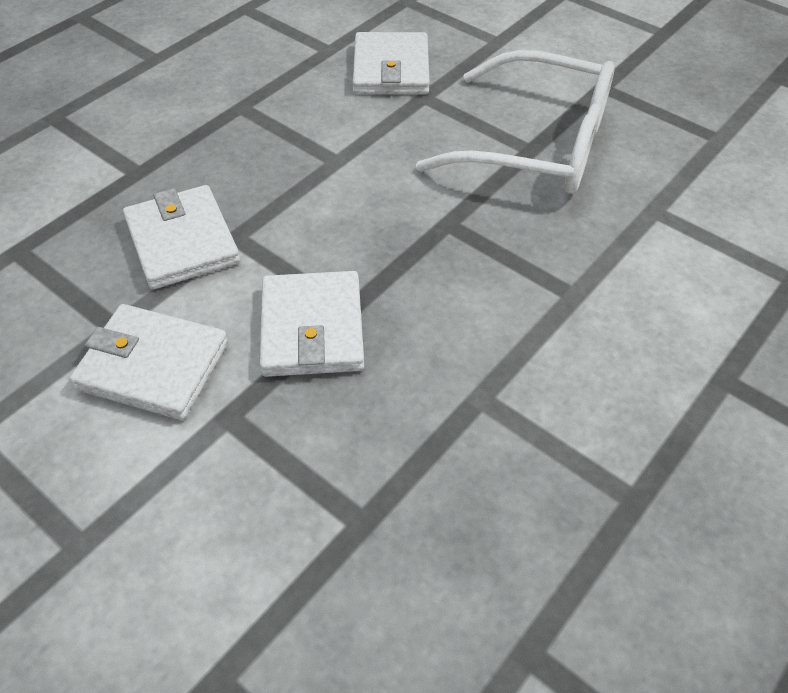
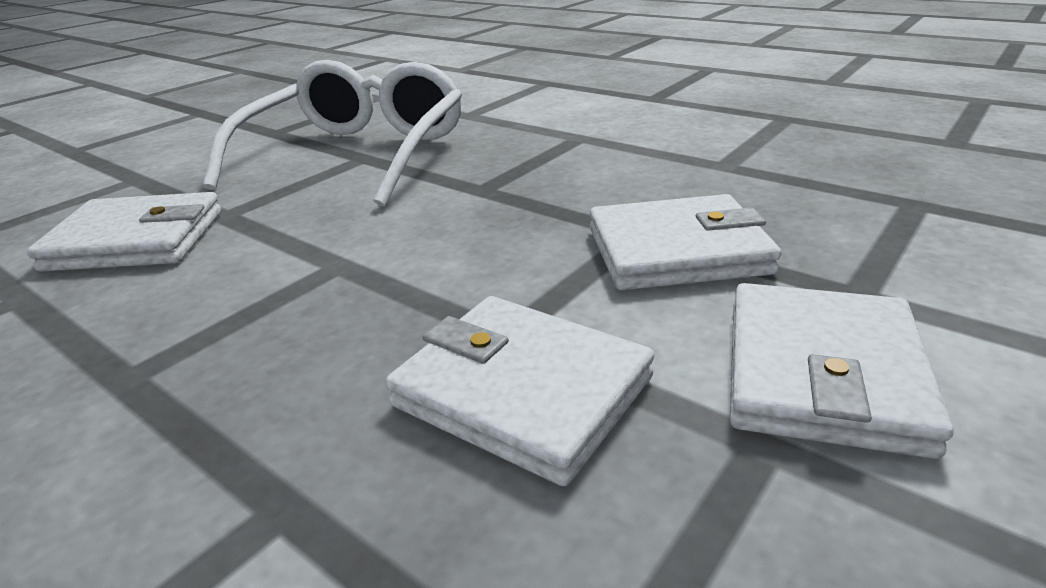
camera: 90 degrees left, 20 degrees down
white wallet [123,185,240,290] -> white wallet turned 60 degrees clockwise [386,296,654,486]

